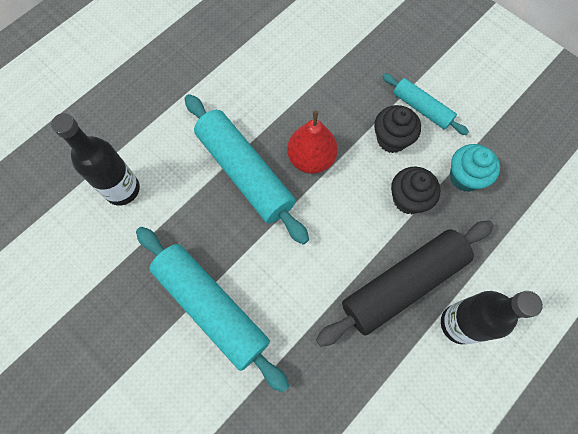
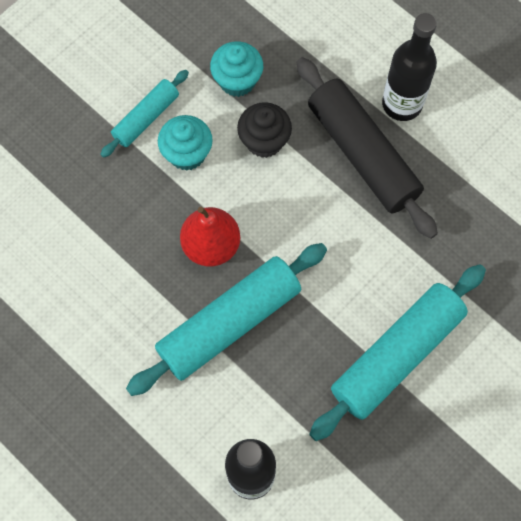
camera: 90 degrees left, 0 degrees up
black cupcake [374,105,421,153] -> turquoise cupcake [158,115,213,171]

